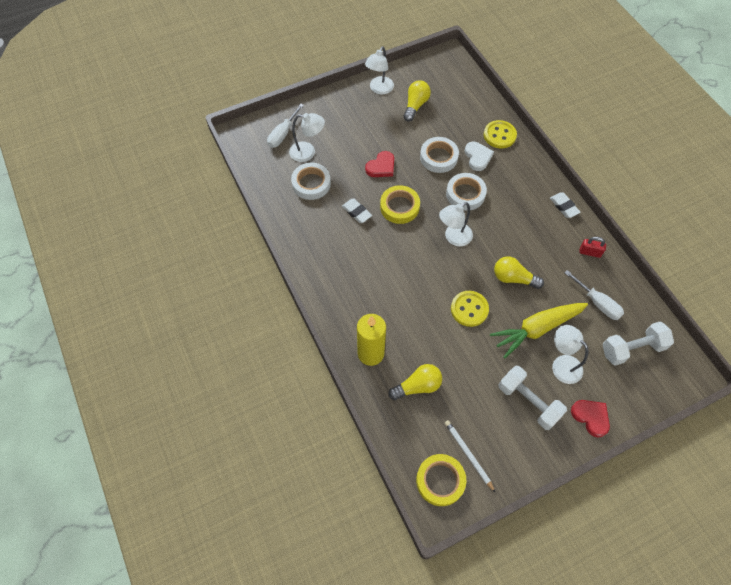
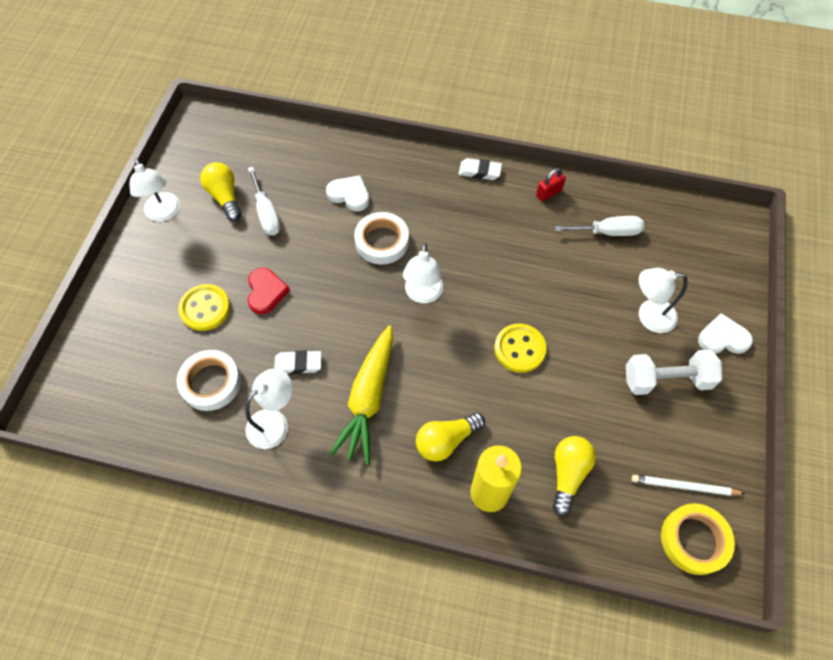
camera: 50 degrees left, 0 degrees up
white screwdriver [267,104,304,148] -> white screwdriver moved to [248,167,280,235]
white lamp [289,113,325,162] -> white lamp moved to [245,368,293,449]
yellow tape [380,185,420,224] -> none
white tape [420,137,459,173] -> none
yellow button [484,120,517,148] -> yellow button moved to [178,284,230,331]
yellow carrot [490,303,588,358] -> yellow carrot moved to [329,325,393,465]
yellow light bulb [494,256,544,289] -> yellow light bulb moved to [416,413,485,461]
red heart [571,400,610,437] -> white heart [698,313,753,354]
white dumbbell [602,321,674,366] -> none

